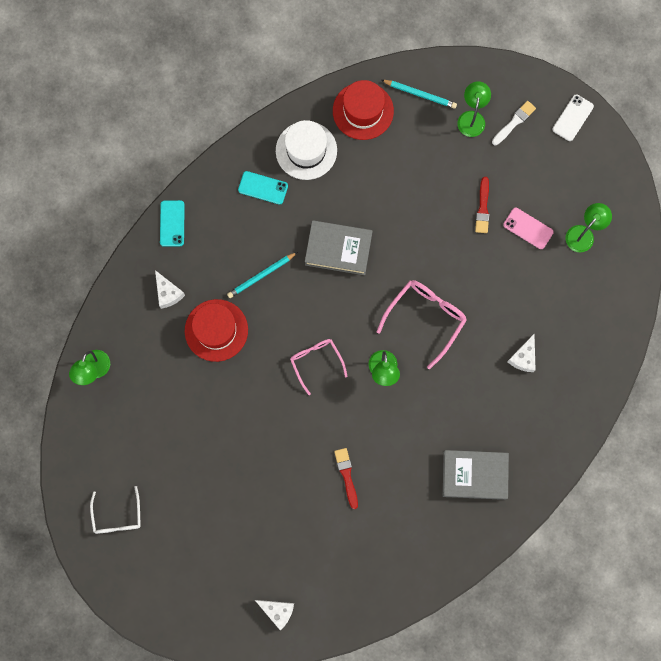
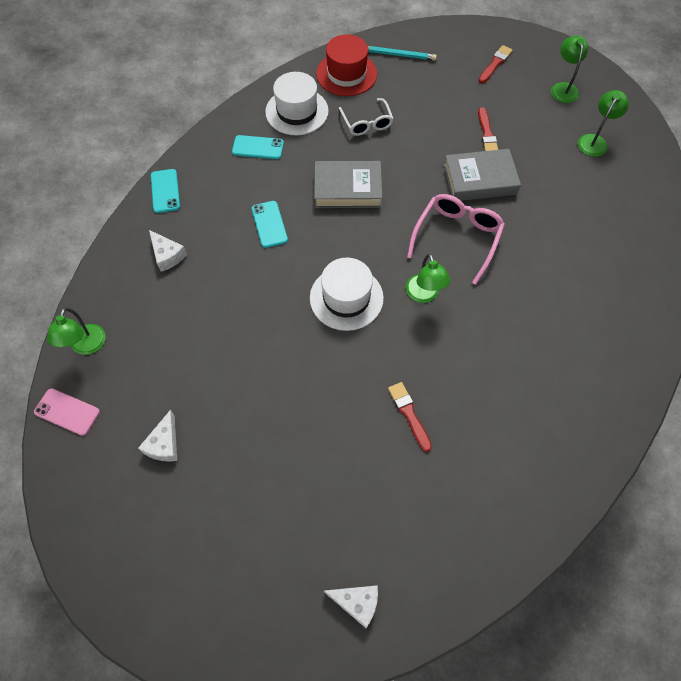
camera: 10 degrees left, 15 degrees down
white glasses [90,486,141,534] -> white glasses moved to [339,98,394,136]
red hat [185,299,248,362] -> none
turquoise pencil [227,252,298,298] -> turquoise phone [252,201,288,248]
pink glasses [290,339,348,395] -> white hat [310,258,384,331]
grey book [443,450,509,500] -> grey book moved to [443,149,521,201]
green lamp [457,81,491,137] -> green lamp moved to [551,36,588,103]
white brush [492,101,536,145] -> red brush [479,45,513,83]
pink phone [503,208,554,249] -> pink phone moved to [34,388,100,436]
white cheese [507,334,536,372] -> white cheese moved to [138,410,177,462]
white phone [552,94,594,141] -> none

